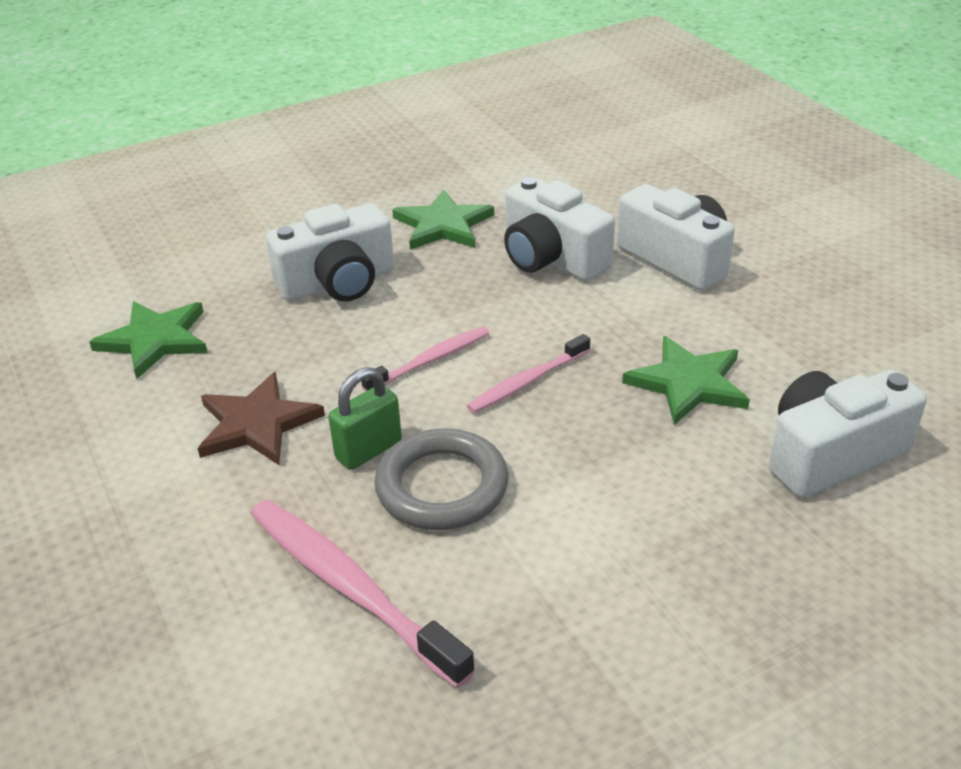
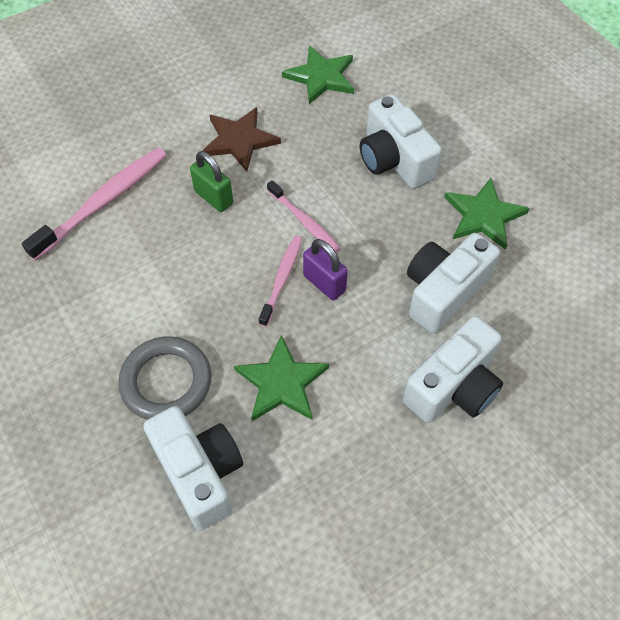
camera: 85 degrees right, 20 degrees up
grey ring [374,428,508,530] -> grey ring moved to [118,336,211,420]
pink toothbrush [467,334,590,413] -> pink toothbrush turned 60 degrees clockwise [259,236,302,327]
none -> purple padlock [303,239,348,301]

